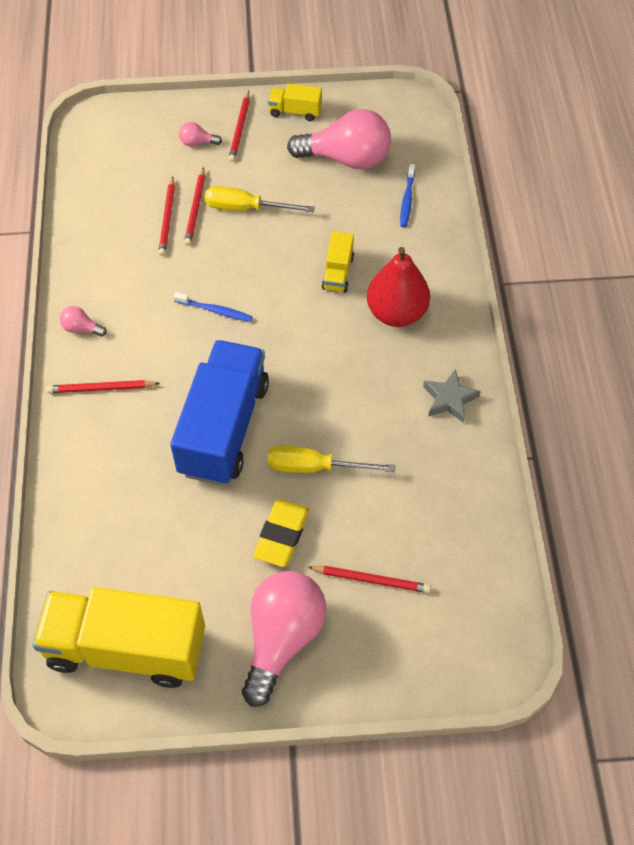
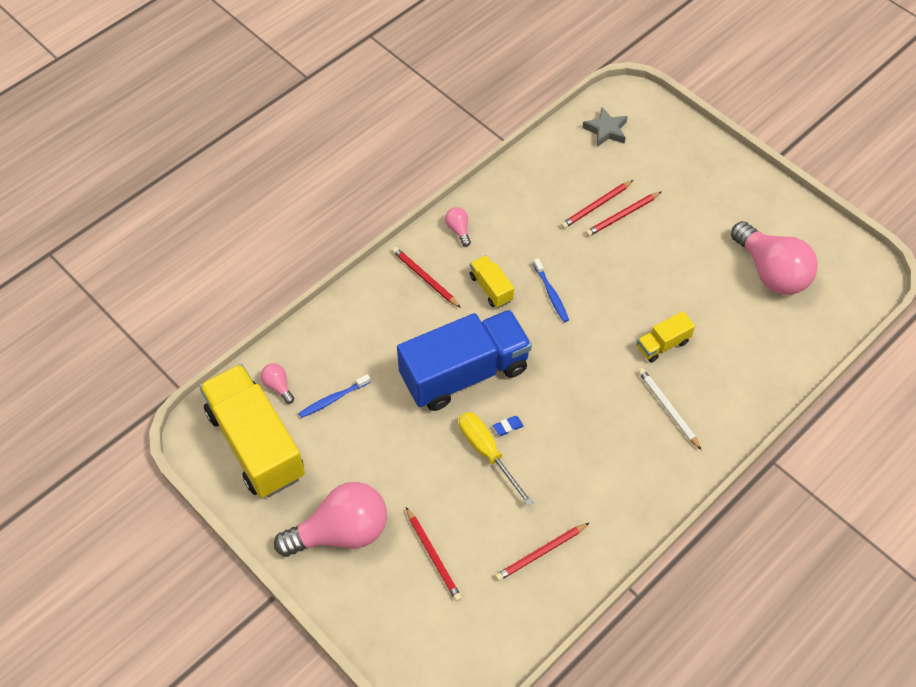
camera: 50 degrees right, 0 degrees up
pink light bulb [179,122,222,146] -> pink light bulb moved to [261,363,294,404]
yellow screwdriver [204,186,315,212] -> none
red pencil [228,91,250,162] -> red pencil moved to [495,523,589,581]
yellow eraser [253,499,309,567] -> none
yellow truck [268,84,322,121] -> yellow truck moved to [470,255,514,308]
red pear [367,247,430,327] -> white pencil [638,368,701,450]
blue toothbrush [400,164,415,227] -> blue toothbrush moved to [299,374,371,418]
grey star [423,369,481,423] -> grey star moved to [582,107,628,147]
none -> blue eraser [493,416,523,436]

